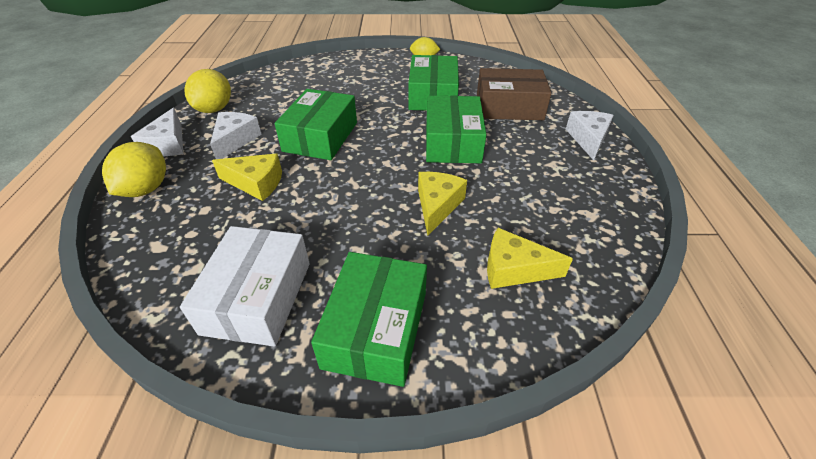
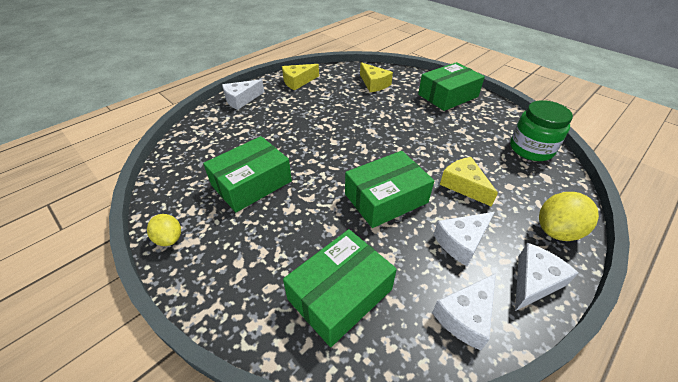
camera: 135 degrees left, 0 degrees up
white box [180,226,310,346] -> none
yellow lemon [184,69,231,113] -> white cheese [432,273,496,350]
yellow cheese [418,172,467,236] -> yellow cheese moved to [282,64,319,90]
green box [426,96,486,163] -> green box moved to [283,229,397,347]
brown box [477,68,551,120] -> none
none -> green jar [510,100,573,161]

